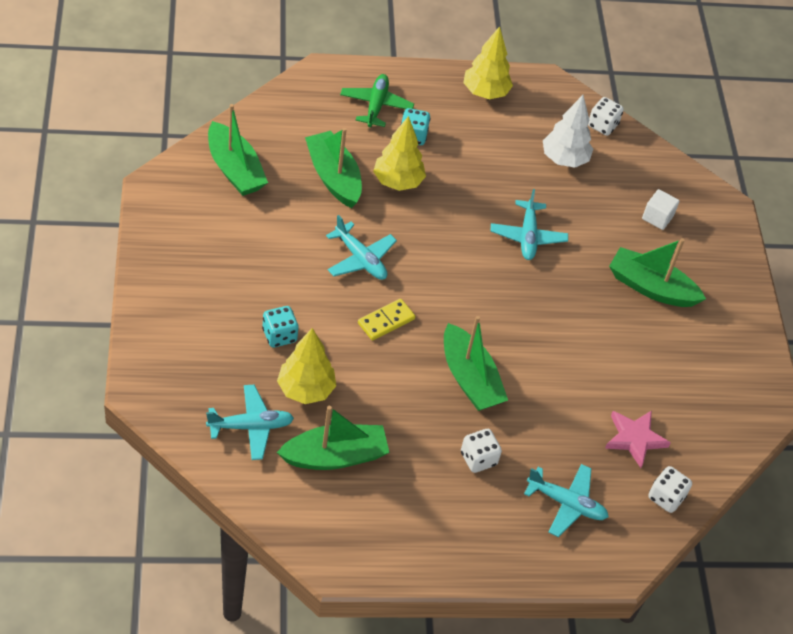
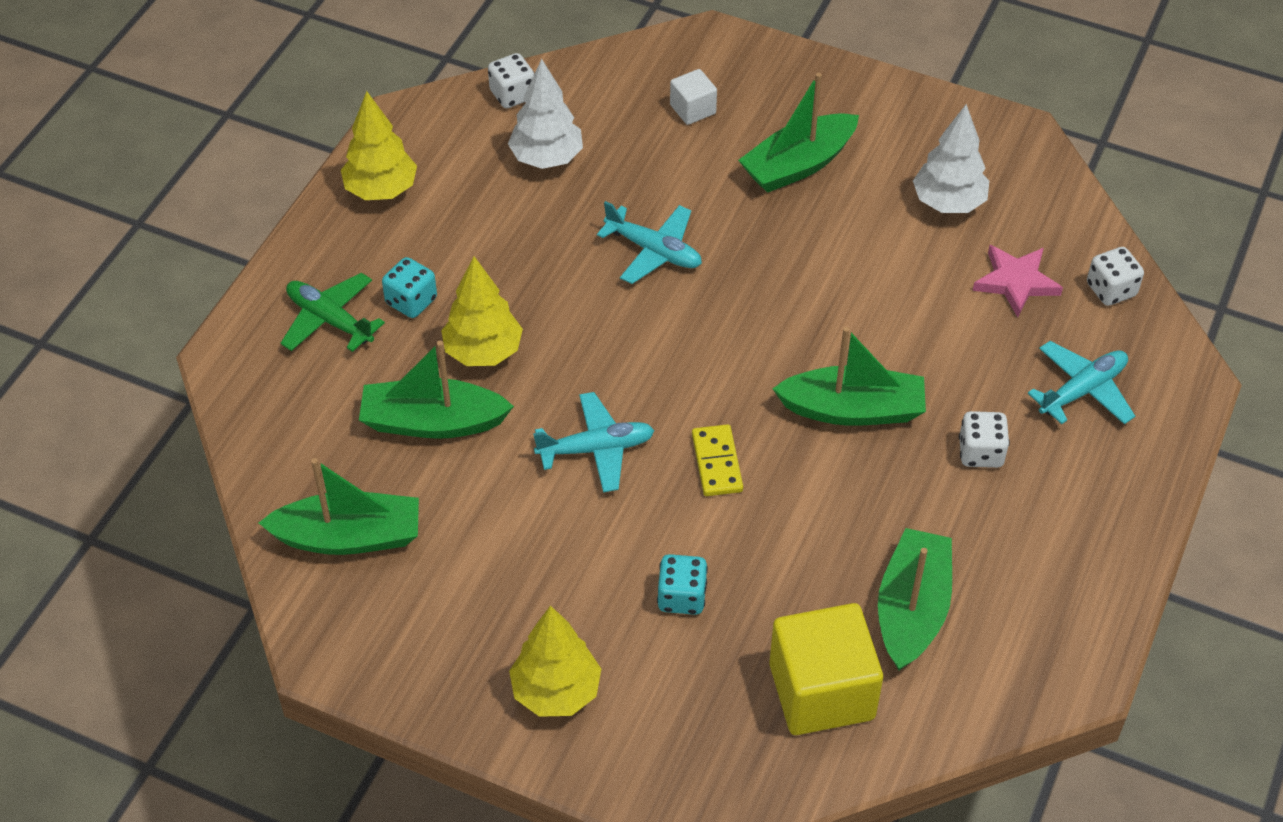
camera: 55 degrees left, 0 degrees up
turquoise plane [206,384,294,460] -> yellow cube [769,603,883,735]
yellow tree [277,328,336,404] -> yellow tree moved to [509,606,601,717]
none -> white tree [913,104,989,213]

